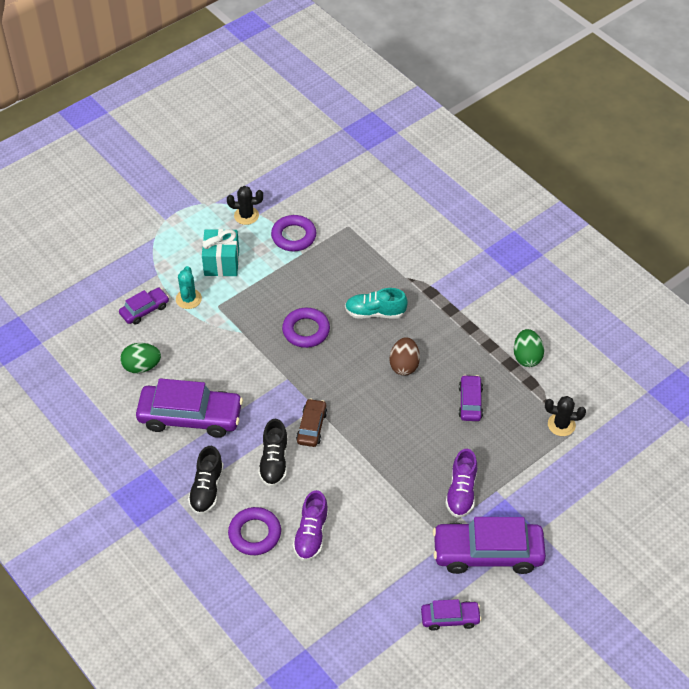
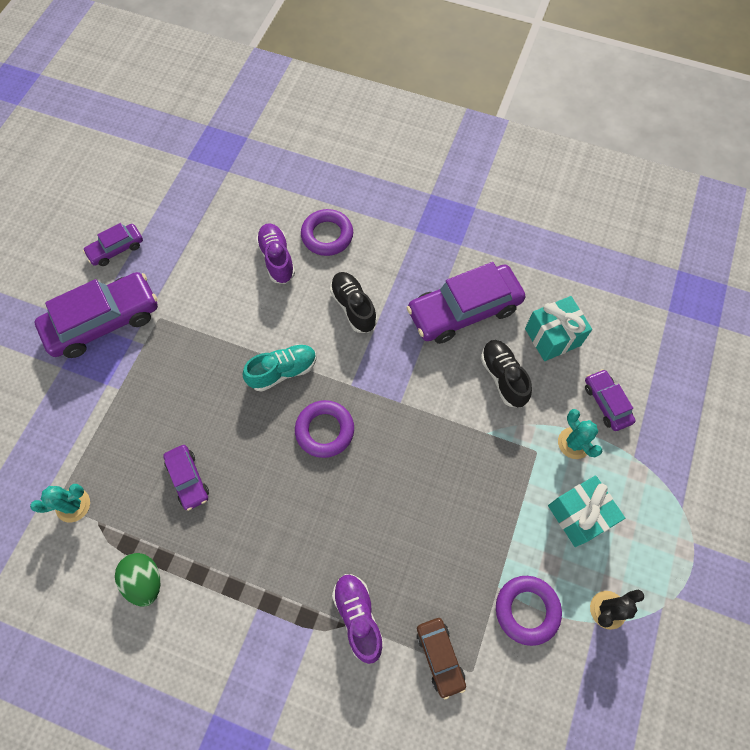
camera: 150 degrees right, 15 degrees up
purple car [119,288,169,325] -> purple car turned 135 degrees clockwise [585,369,636,431]
green egg [120,343,161,373] -> turquoise gift [525,296,592,361]
black shoe [188,446,224,515] -> black shoe moved to [481,340,532,407]
purple ring [282,308,330,348] -> purple ring moved to [295,400,354,458]
brown car [296,398,327,447] -> brown car moved to [417,618,466,699]
turquoise shoe [345,288,408,319] -> turquoise shoe moved to [242,344,316,392]
brown egg [389,337,420,376] -> none
purple shoe [445,449,477,518] -> purple shoe moved to [332,574,384,664]
black cactus [545,396,586,436] -> turquoise cactus [30,484,90,523]

